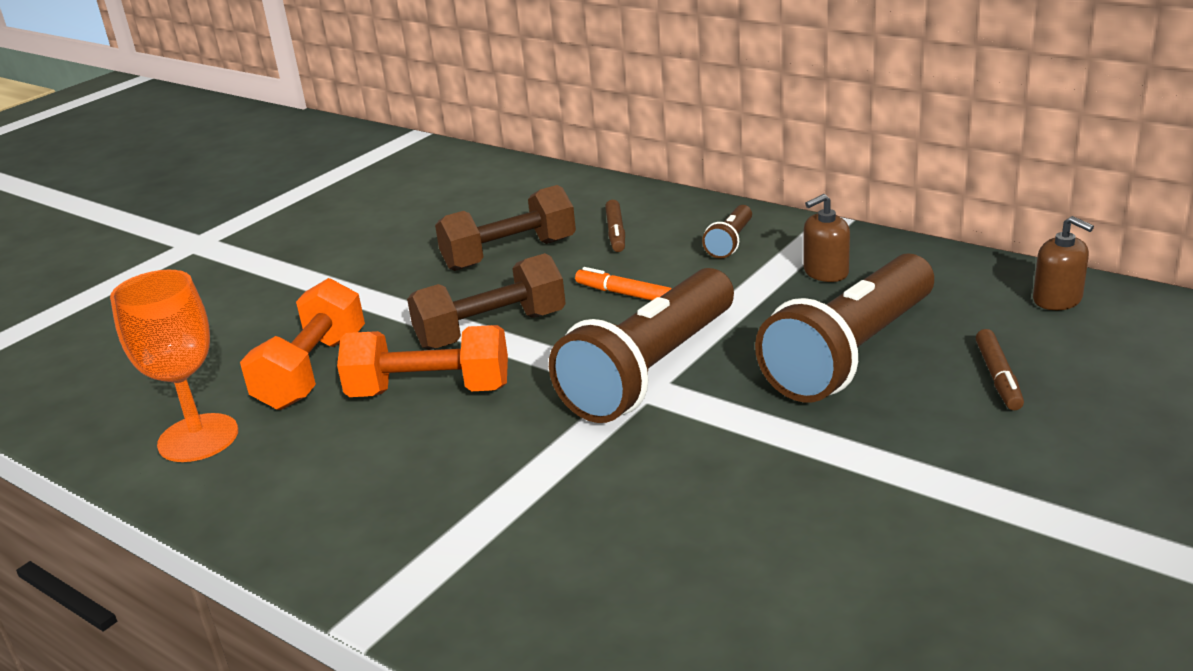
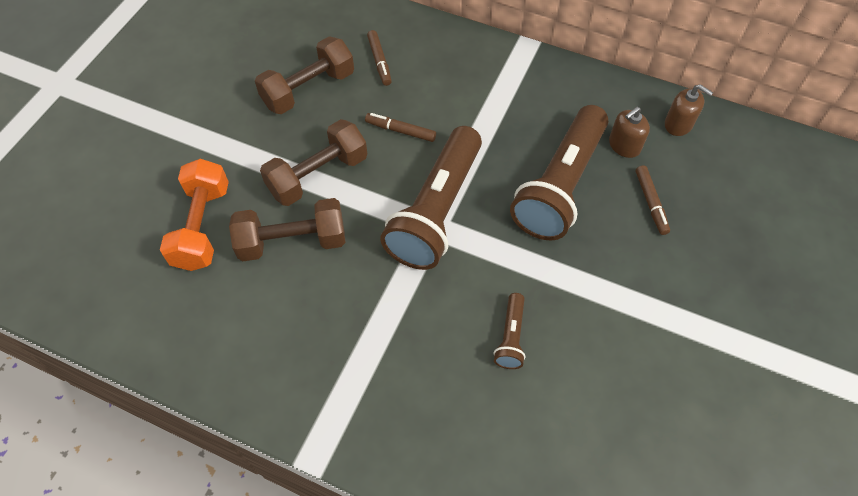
camera: 15 degrees left, 30 degrees up
orange goblet [110,270,238,462] -> none
orange dumbbell [337,325,508,397] -> brown dumbbell [229,198,346,261]
orange marker [575,267,672,300] -> brown marker [365,113,436,142]
brown flashlight [702,205,752,258] -> brown flashlight moved to [494,293,525,369]
brown soap dispenser [803,194,850,282] -> brown soap dispenser moved to [609,107,650,158]

